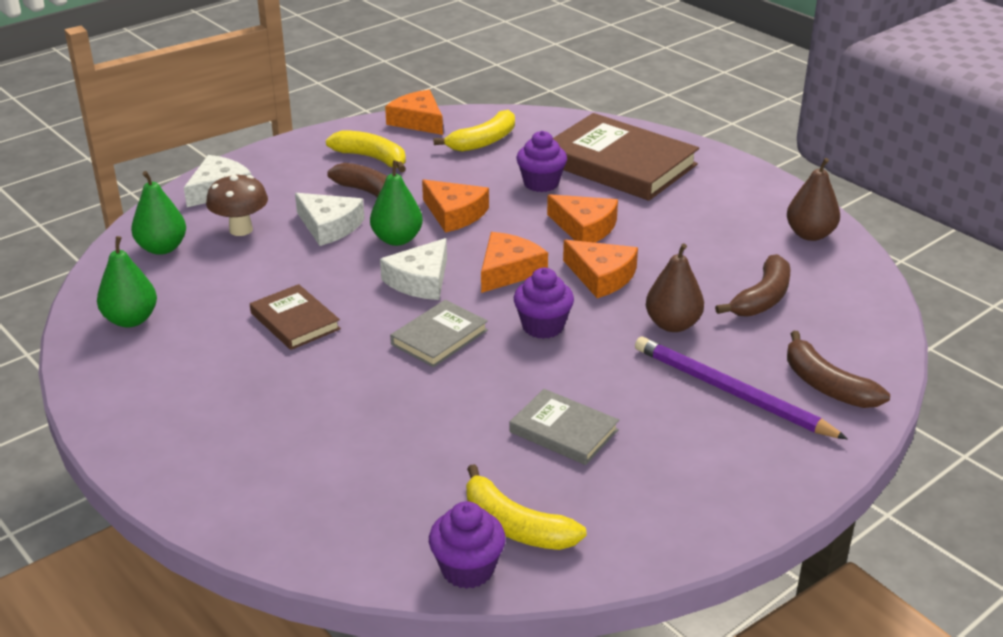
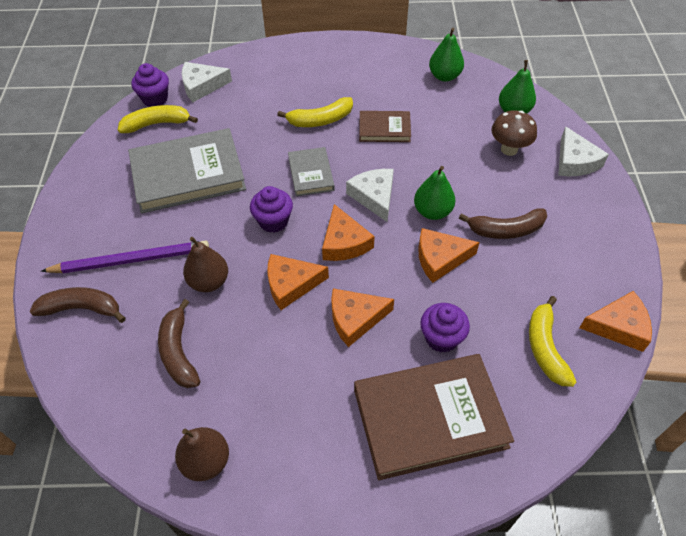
camera: 130 degrees right, 20 degrees up
white cheese [295,193,365,246] -> white cheese moved to [182,62,232,102]
yellow banana [326,130,406,172] -> yellow banana moved to [277,97,353,127]
grey book [510,389,619,465] -> grey book [128,128,246,214], size x1.94

